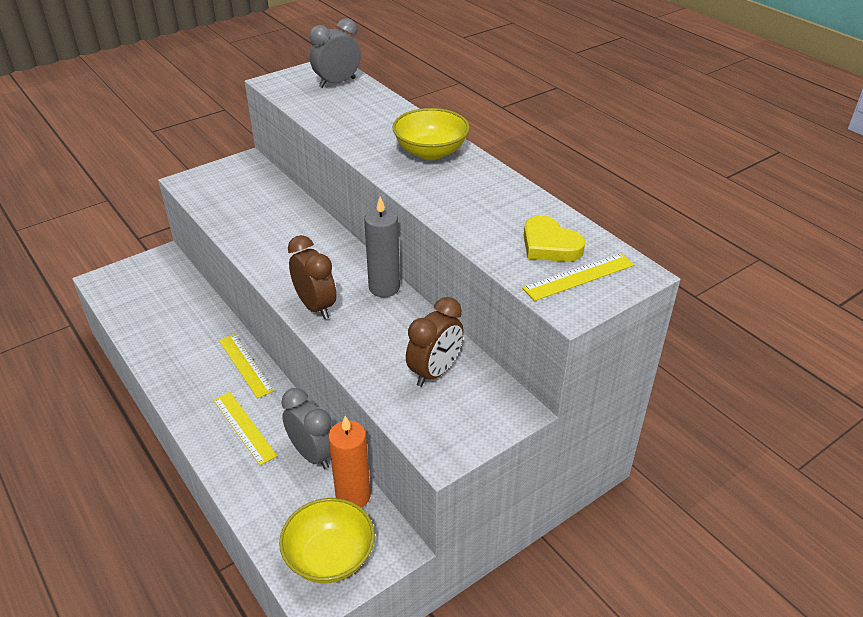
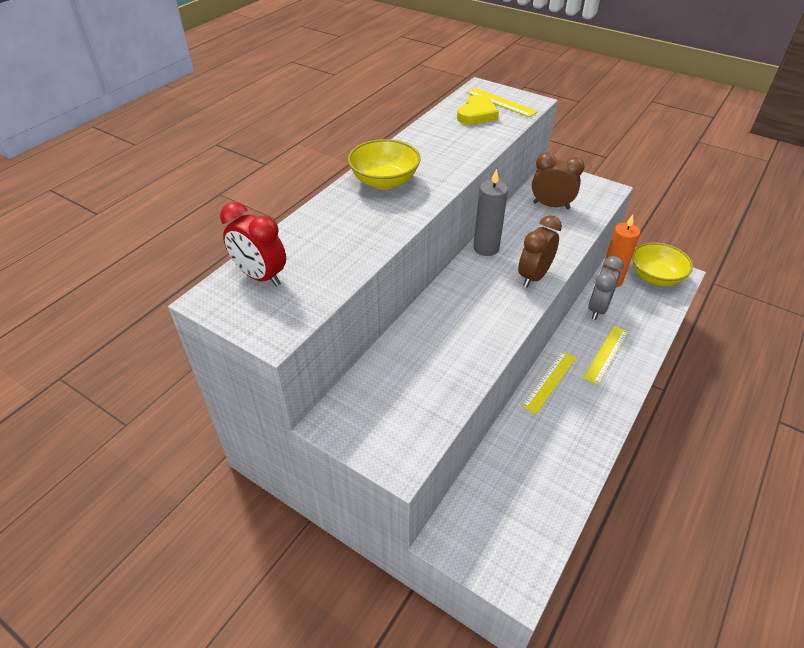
camera: 110 degrees left, 5 degrees up
grey clock [309,18,361,88] -> red clock [220,202,286,287]

